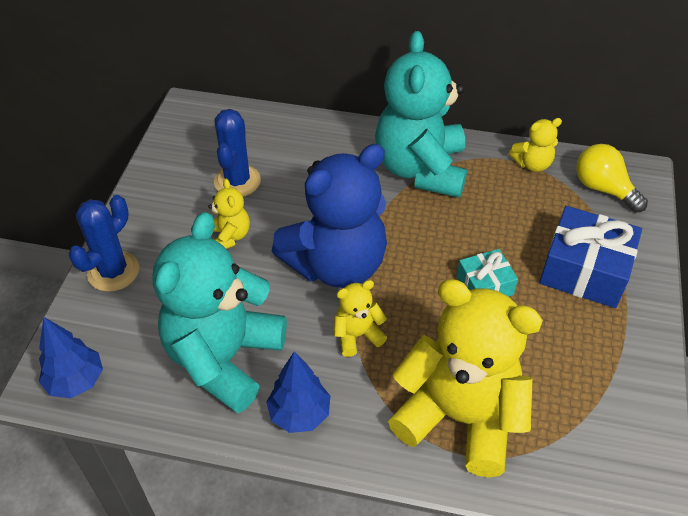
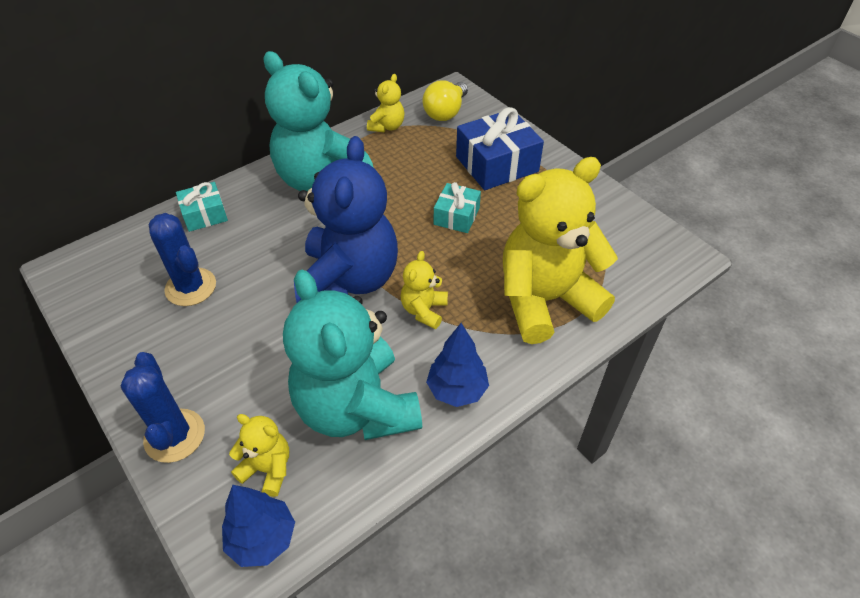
camera: 50 degrees left, 0 degrees up
yellow teddy bear [208,179,250,249] -> yellow teddy bear moved to [229,414,289,497]
yellow light bulb [576,144,648,213] -> yellow light bulb turned 60 degrees counterclockwise [423,80,468,121]
none -> turquoise gift [176,182,228,232]

